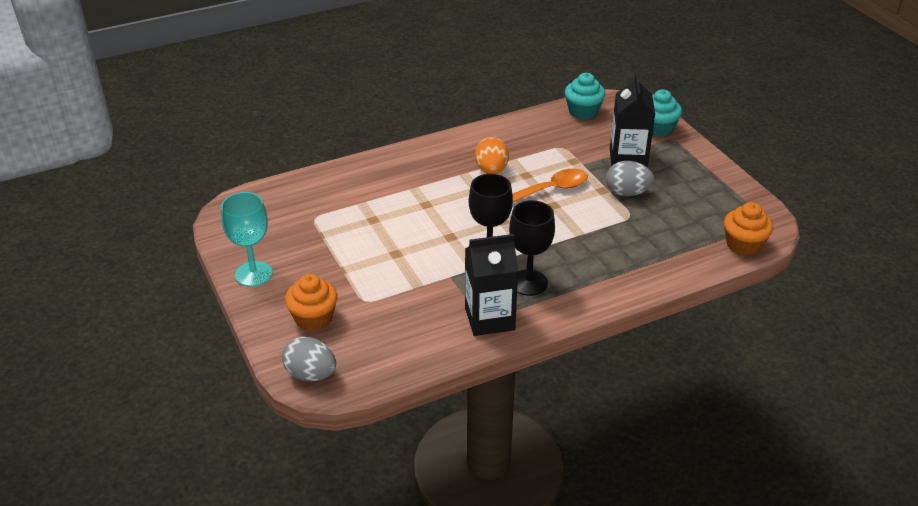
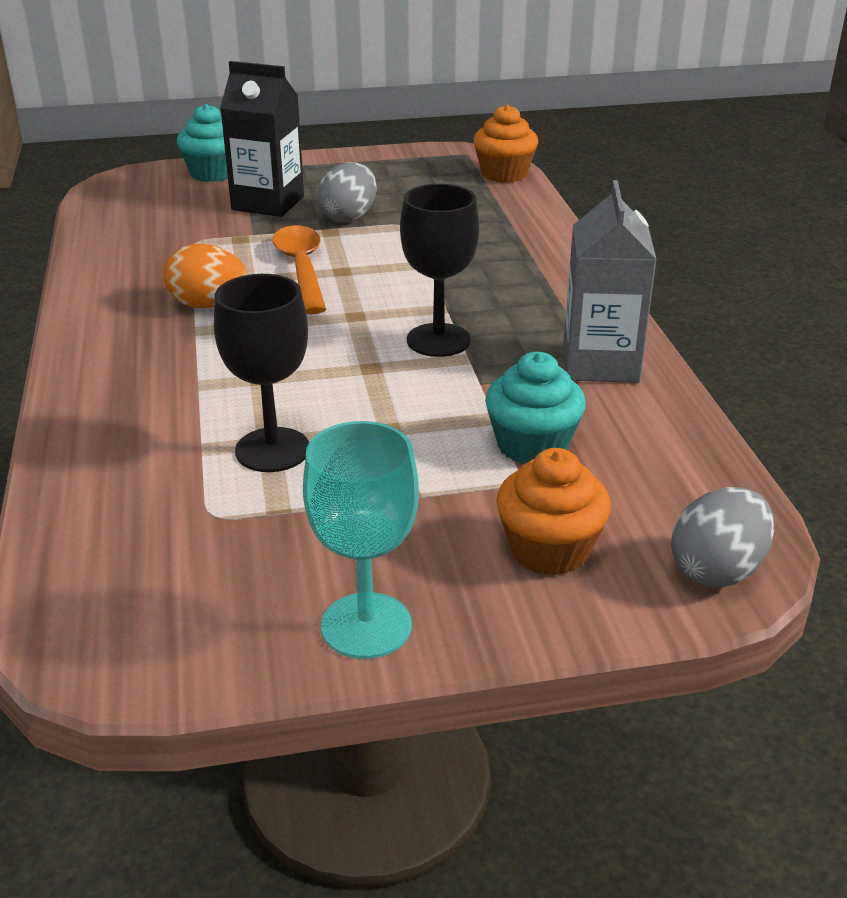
camera: 75 degrees left, 5 degrees down
black carton [465,234,518,336] -> grey carton [563,180,657,383]
black goblet [509,200,555,296] -> black goblet moved to [214,274,309,472]
turquoise cupcake [565,73,605,119] -> turquoise cupcake moved to [485,352,586,464]

